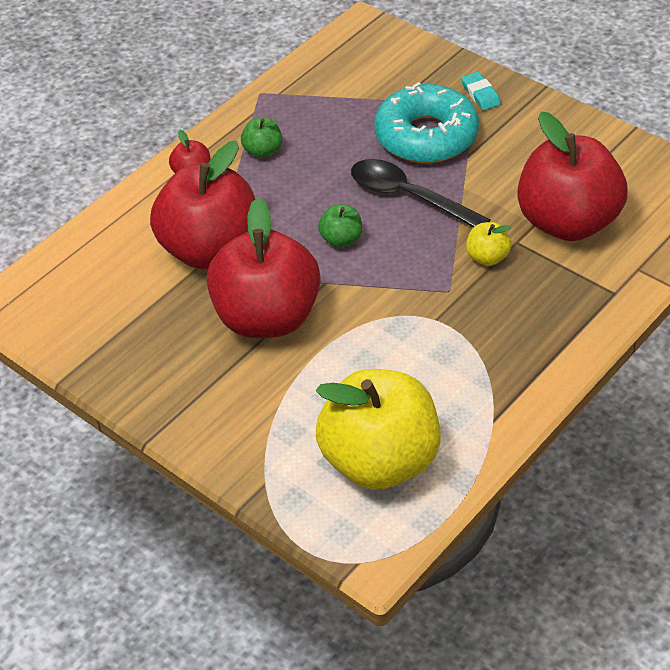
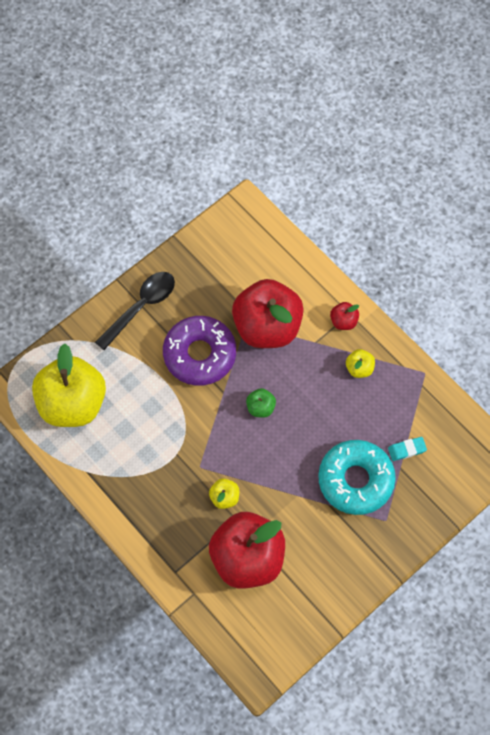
camera: 95 degrees right, 20 degrees up
red apple [207,197,320,338] -> purple donut [163,316,236,386]
green apple [241,118,282,158] -> yellow apple [346,349,375,378]
black spoon [351,159,491,228] -> black spoon moved to [95,272,175,350]
turquoise eraser [461,72,501,110] -> turquoise eraser moved to [388,437,427,461]

